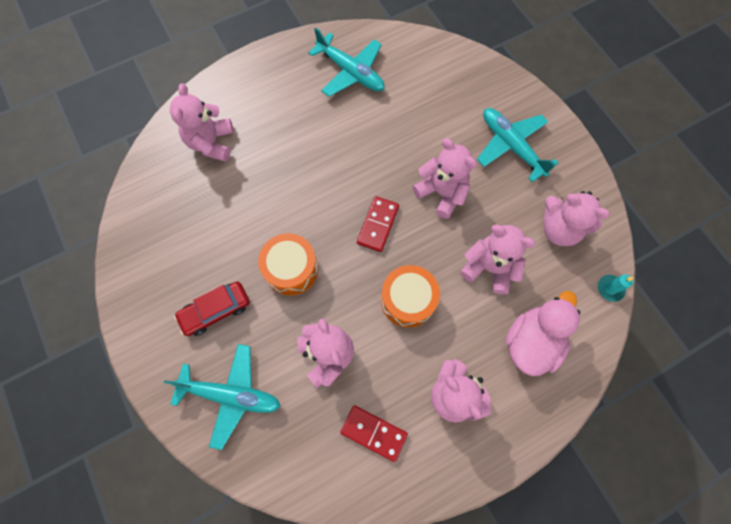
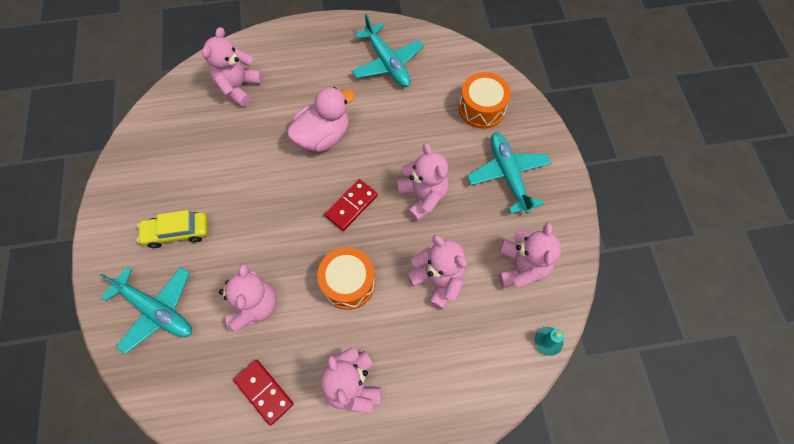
camera: 20 degrees right, 5 degrees down
red car [174,282,250,336] -> yellow car [137,210,208,248]
orange drum [258,233,318,296] -> orange drum moved to [459,72,511,129]
pink duck [505,291,580,376] -> pink duck moved to [287,87,355,152]
pink teddy bear [543,191,610,246] -> pink teddy bear turned 135 degrees counterclockwise [499,222,561,288]

